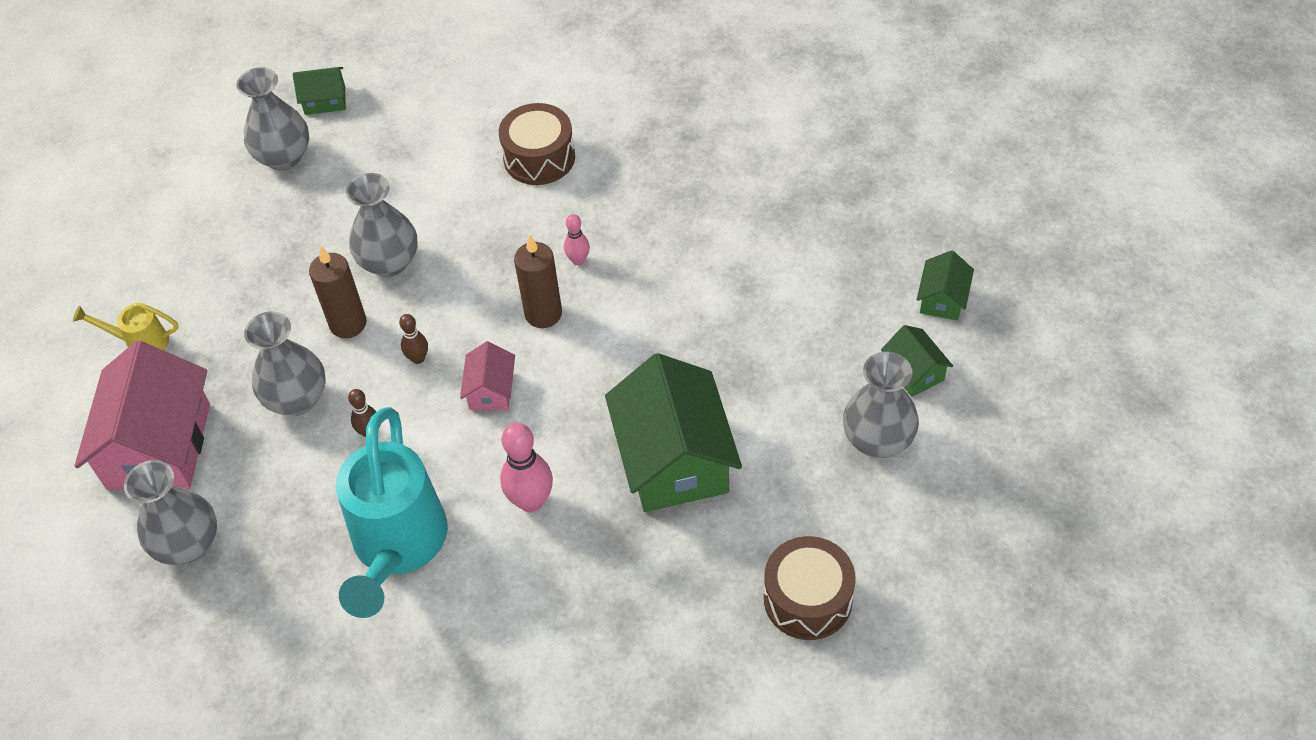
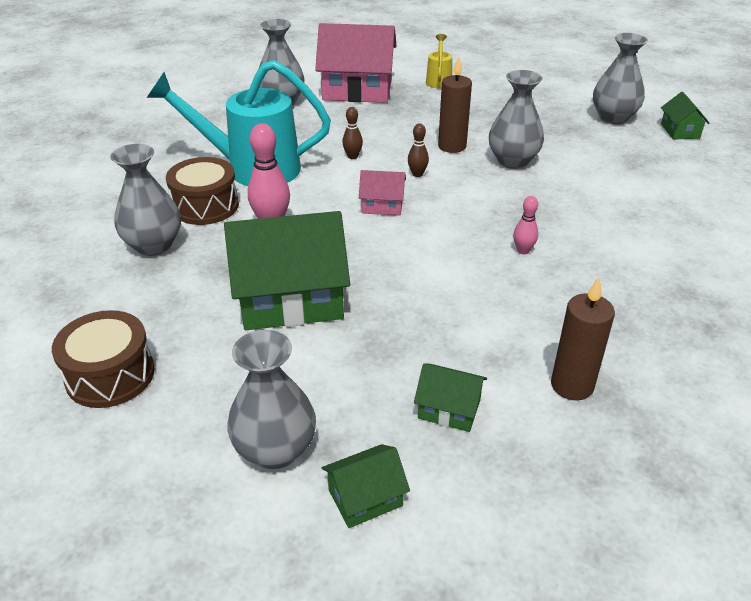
camera: 90 degrees right, 15 degrees down
grey vase [244,311,326,416] -> grey vase moved to [110,144,181,256]
brown drum [499,103,575,185] -> brown drum moved to [166,157,239,225]
brown candle [514,236,562,328] -> brown candle moved to [551,277,615,400]
green house [917,250,974,320] -> green house moved to [414,363,487,432]

